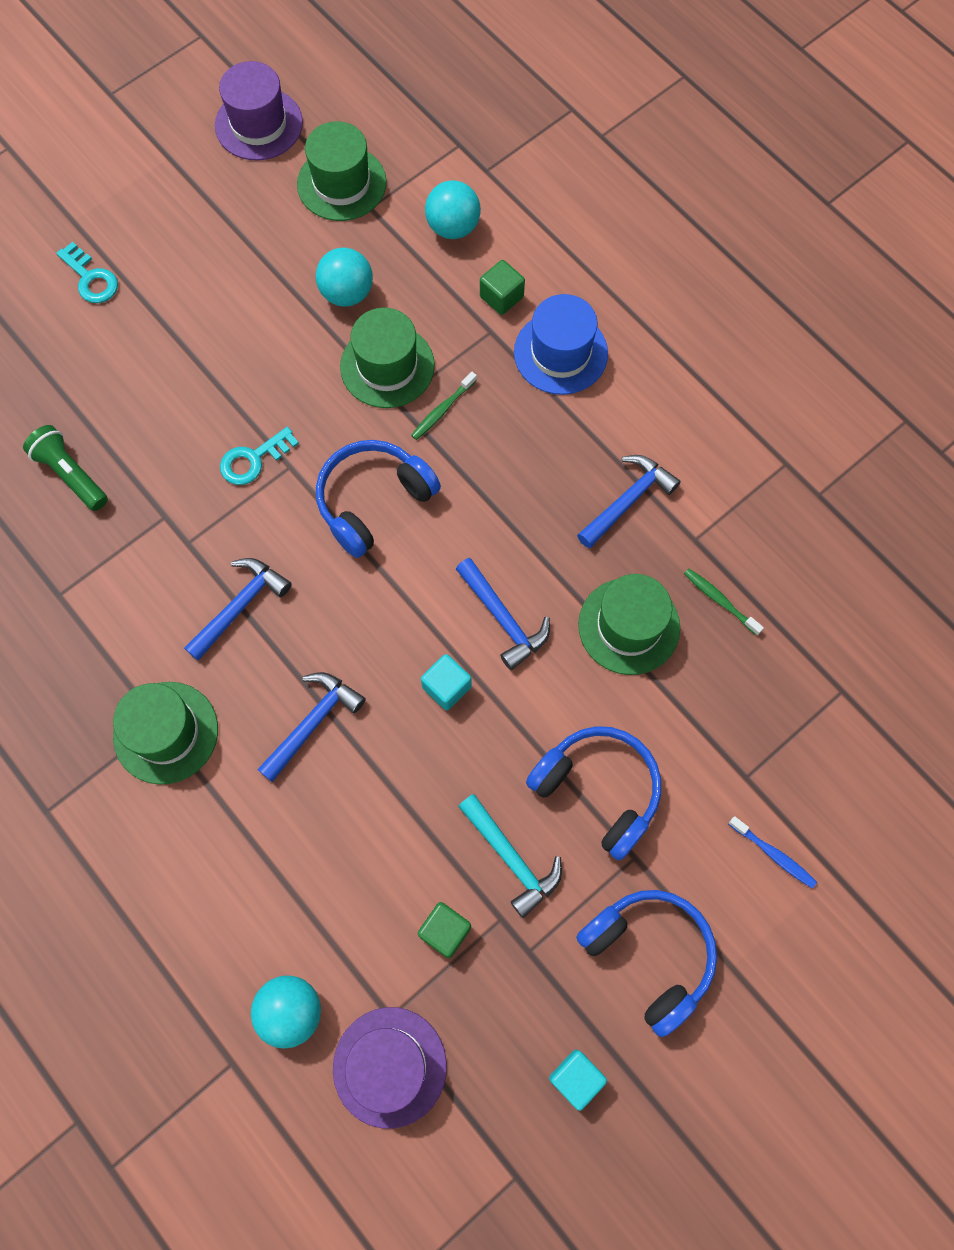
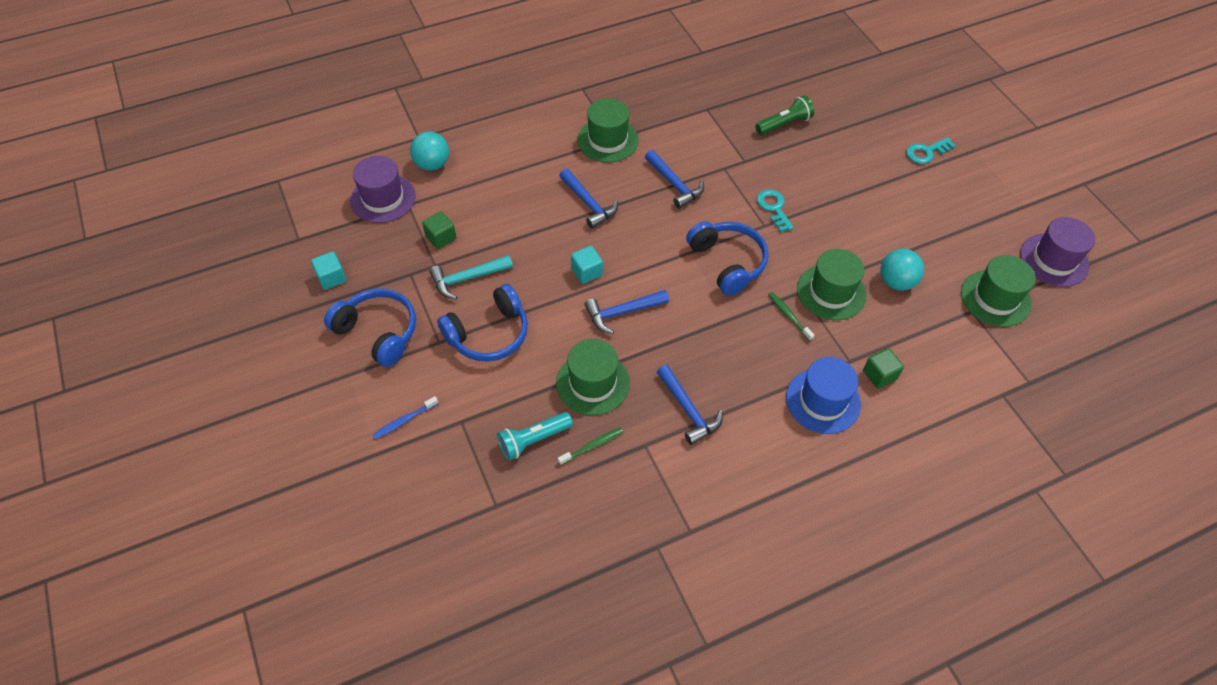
camera: 105 degrees right, 15 degrees down
turquoise ball [425,180,481,239] -> none
blue headphones [576,890,717,1037] -> blue headphones turned 120 degrees counterclockwise [324,288,416,367]
none -> turquoise flashlight [497,412,573,461]

